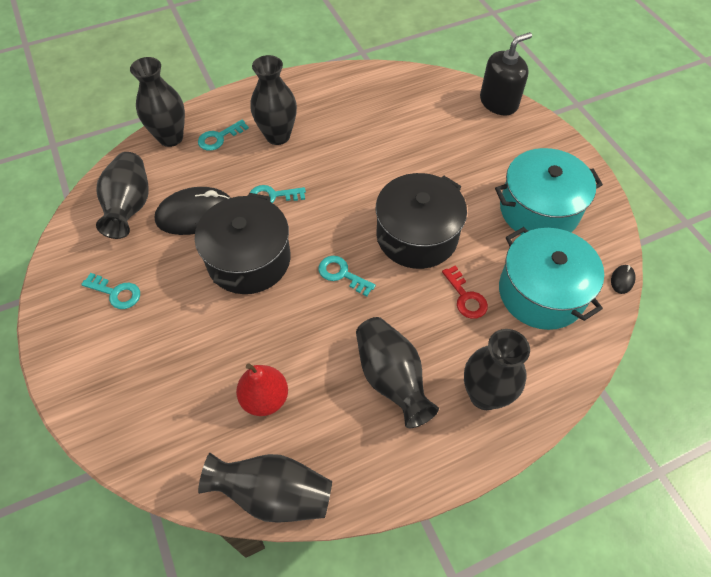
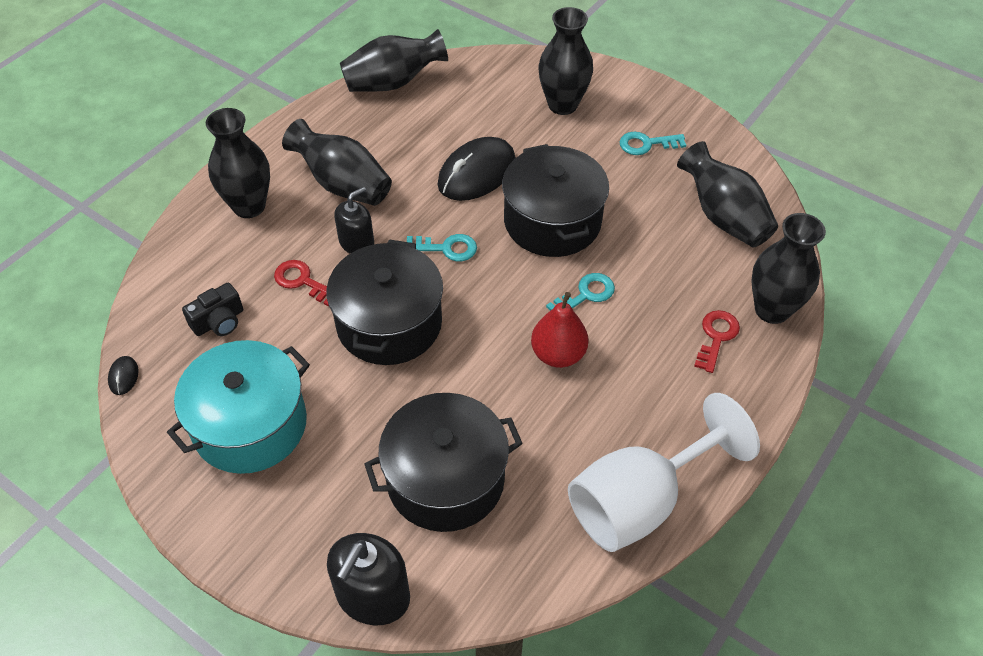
camera: 150 degrees right, 5 degrees down
black mouse [154,187,231,235] -> black mouse moved to [437,137,516,201]
turquoise key [198,120,249,151] -> red key [694,310,740,373]
red pear [236,363,288,416] -> red pear moved to [531,292,589,368]
black vase [250,55,297,145] -> black vase moved to [538,7,593,115]
turquoise pot [499,227,604,330] -> black camera [182,283,243,336]
none -> black soap dispenser [334,187,374,254]
none -> black pot [365,393,523,532]
none -> white goblet [568,393,760,552]

